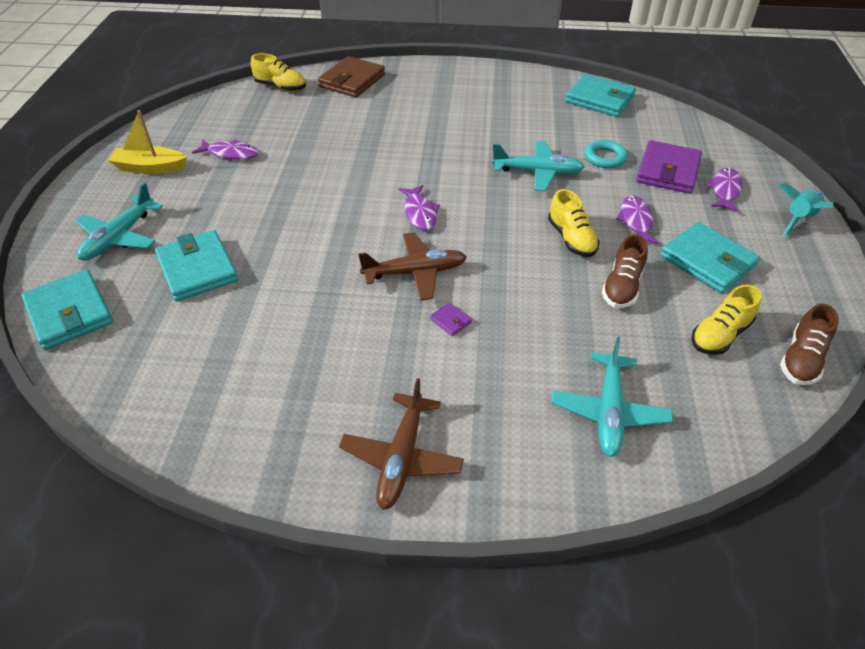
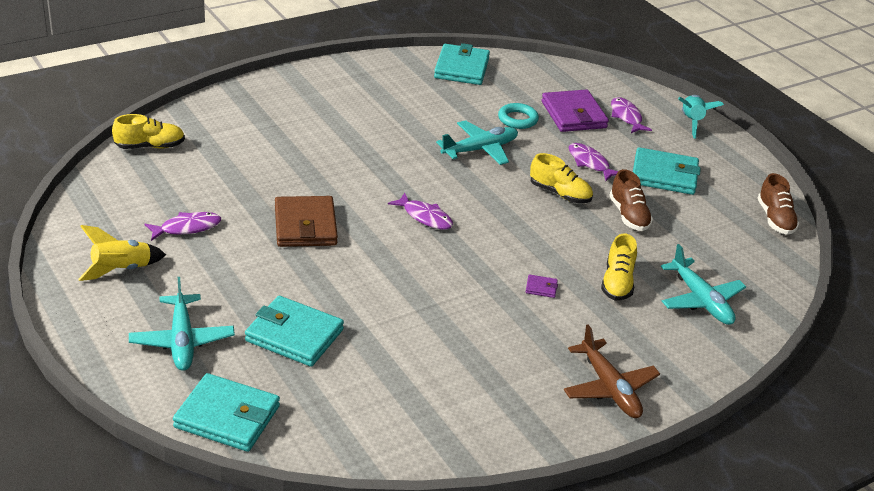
camera: 40 degrees left, 10 degrees down
yellow boat [108,110,187,174] -> yellow rocket [78,225,166,281]
brown wallet [318,56,385,98] -> brown wallet moved to [275,196,338,247]
brown plane [358,232,467,301] -> none
turquoise wallet [566,74,636,117] -> turquoise wallet turned 75 degrees counterclockwise [434,43,490,85]
yellow shoe [691,285,761,355] -> yellow shoe moved to [601,234,637,300]

